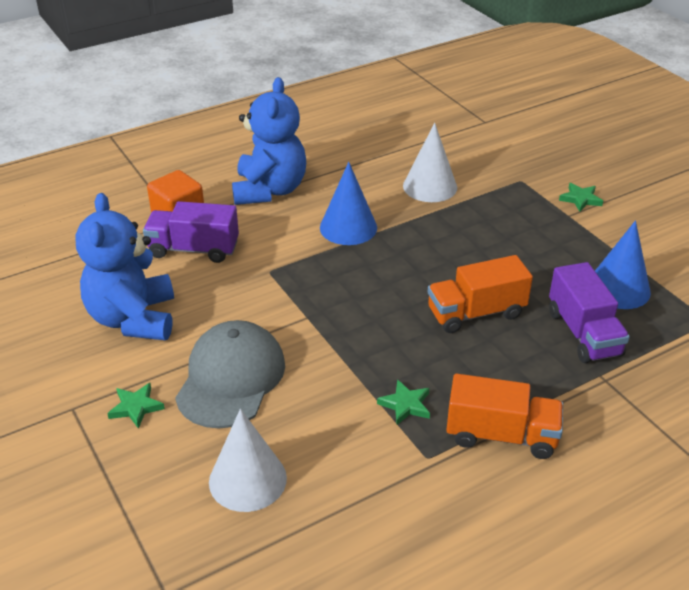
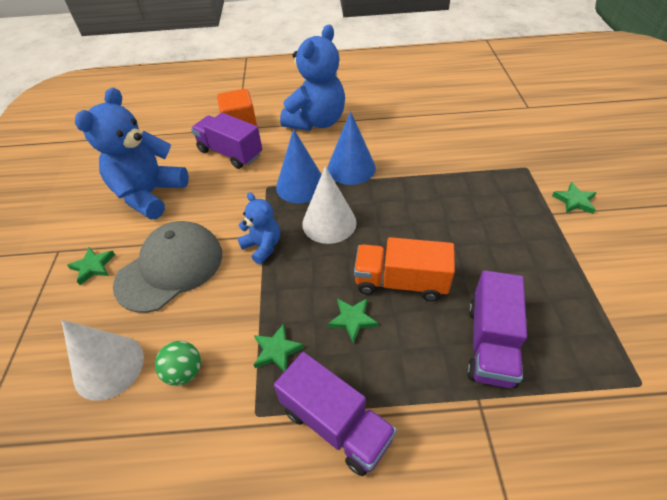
camera: 30 degrees right, 10 degrees up
white cone [403,123,457,202] -> white cone moved to [302,166,357,244]
orange truck [446,373,563,459] -> purple truck [274,352,397,476]
blue cone [595,220,651,309] -> blue cone moved to [276,129,322,203]
none -> green ball [155,341,201,386]
none -> blue teddy bear [237,192,280,264]
none -> green star [328,299,378,344]

